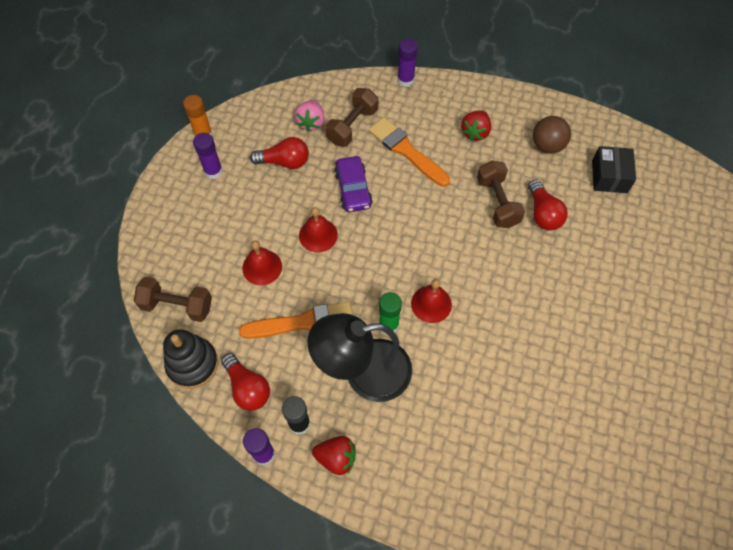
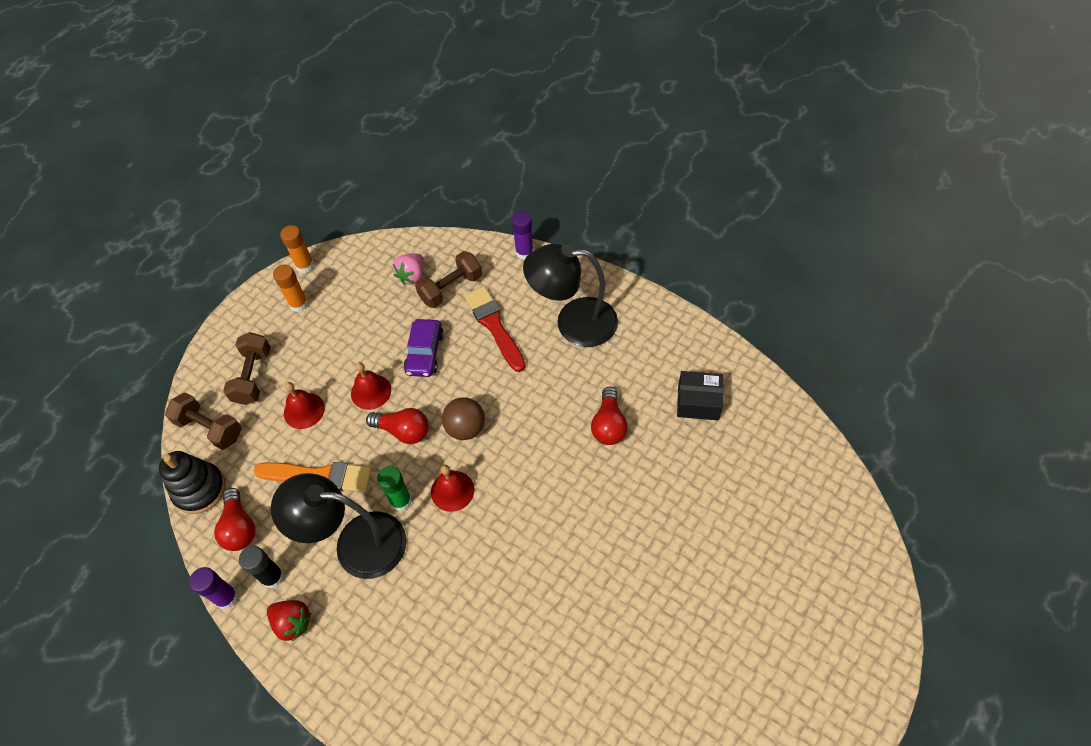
camera: 20 degrees right, 5 degrees down
purple glue stick [193,133,223,179] -> orange glue stick [273,264,308,312]
red light bulb [250,137,309,169] -> red light bulb moved to [366,408,429,444]
orange brush [369,117,450,187] -> red brush [464,286,526,372]
red strawberry [461,110,491,141] -> black lamp [523,244,618,347]
brown dumbbell [477,160,525,228] -> brown dumbbell moved to [223,332,271,405]
brown ball [533,116,571,154] -> brown ball moved to [442,397,485,440]
black box [592,146,636,193] -> black box turned 75 degrees clockwise [677,371,723,420]

